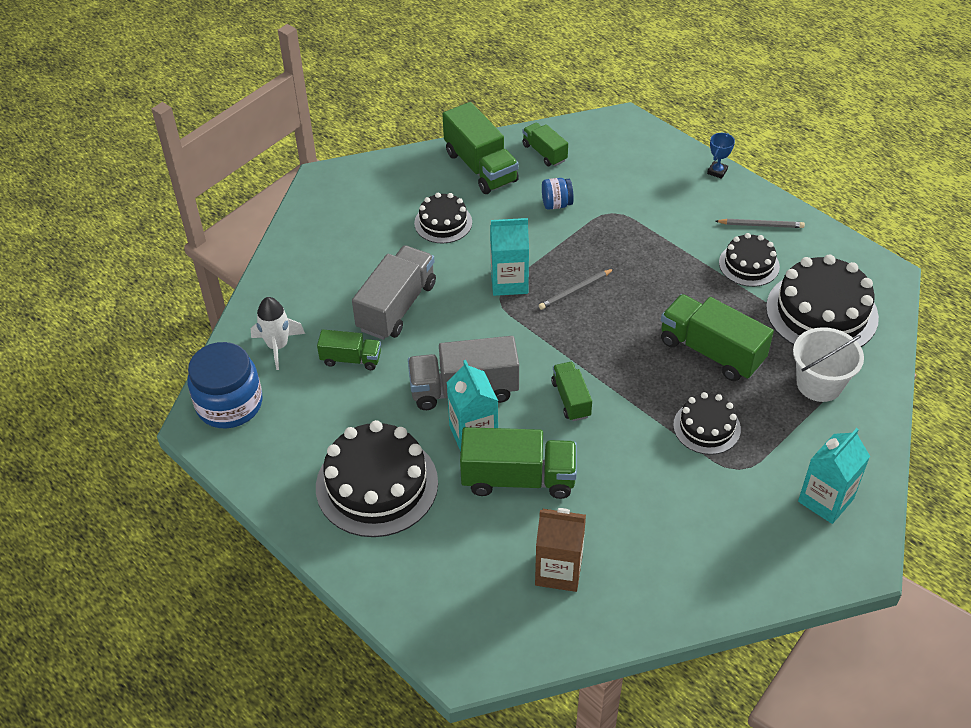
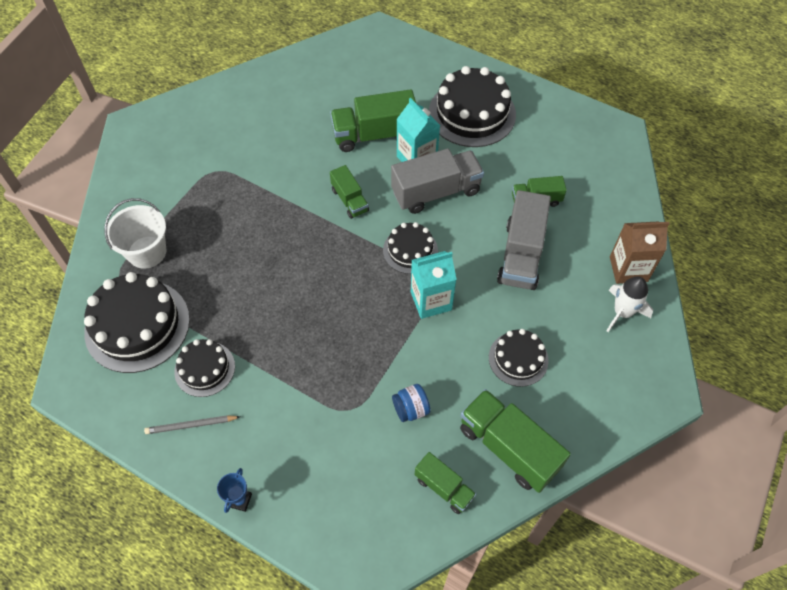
camera: 165 degrees right, 10 degrees up
blue jar [188,342,263,428] -> none
white rocket [251,297,305,370] -> white rocket moved to [607,276,653,332]
brown carton [535,508,586,592] -> brown carton moved to [610,222,670,284]
grey pencil [539,269,614,310] -> none
green truck [661,294,774,381] -> none
black cake [673,392,741,455] -> black cake moved to [383,222,438,274]
turquoise carton [798,428,870,524] -> none

